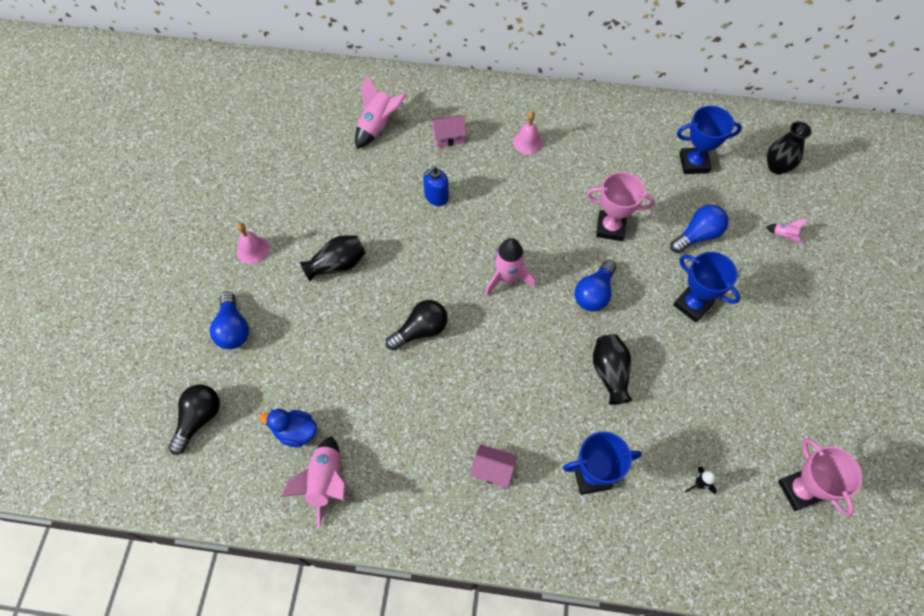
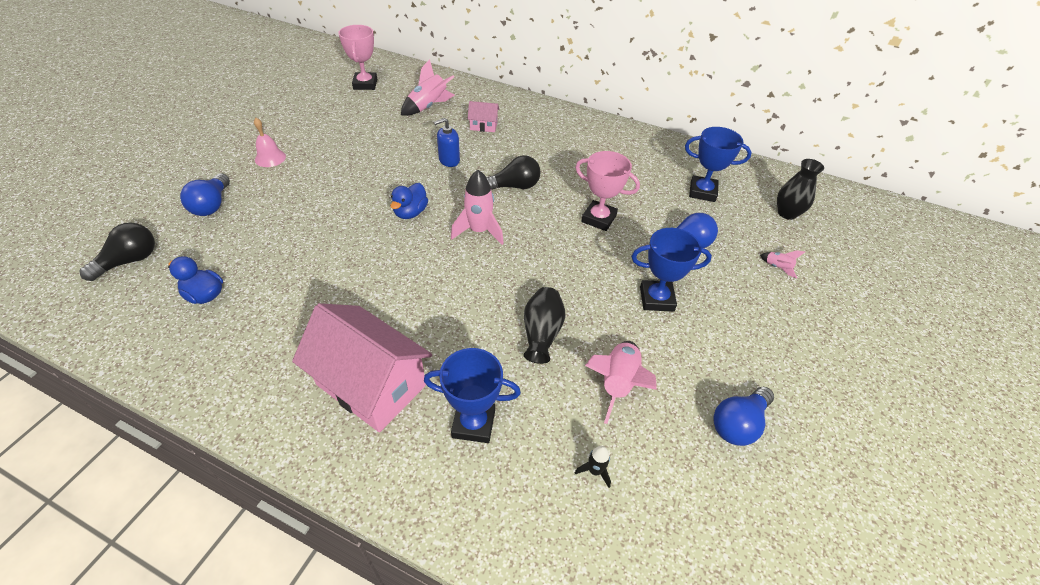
camera: 15 degrees right, 15 degrees down
pink rocket [281,436,346,528] -> pink rocket moved to [585,341,657,424]
black vase [300,235,366,281] -> none
black light bulb [386,300,448,350] -> black light bulb moved to [486,155,541,190]
pink house [470,444,518,488] -> pink house [292,303,432,432], size x2.24
pink bell [513,111,543,155] -> none
blue light bulb [574,260,616,311] -> blue light bulb moved to [713,387,774,446]
blue trophy [673,252,740,323] -> blue trophy turned 60 degrees counterclockwise [632,228,712,312]
pink trophy [778,438,862,516] -> pink trophy moved to [338,25,377,90]
none -> blue duck [390,183,428,219]

